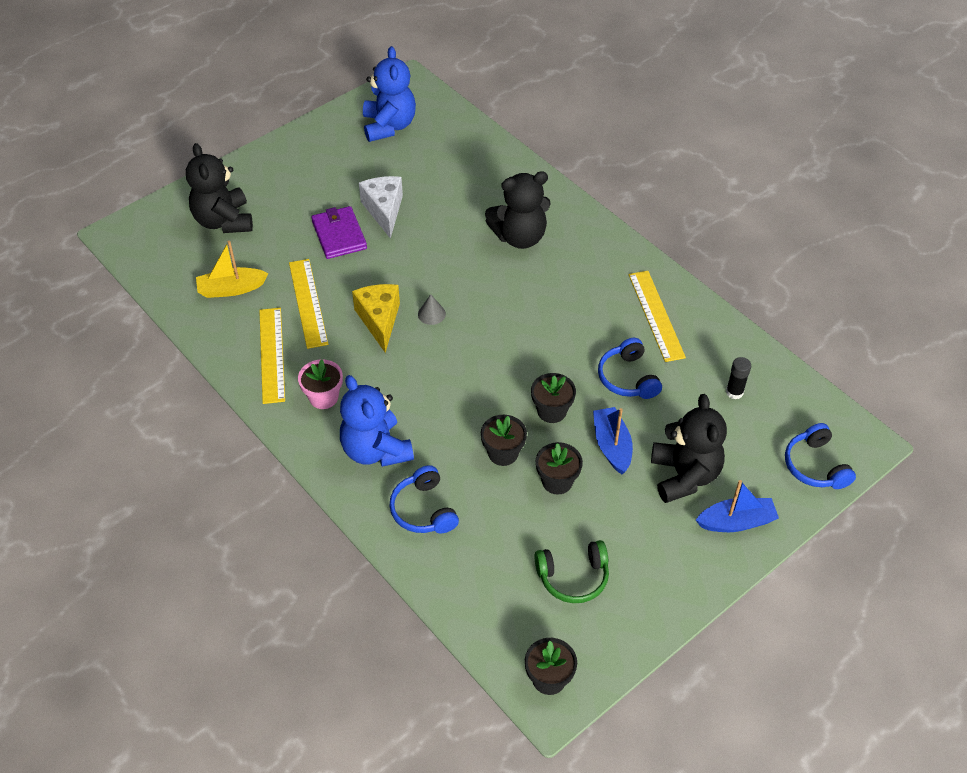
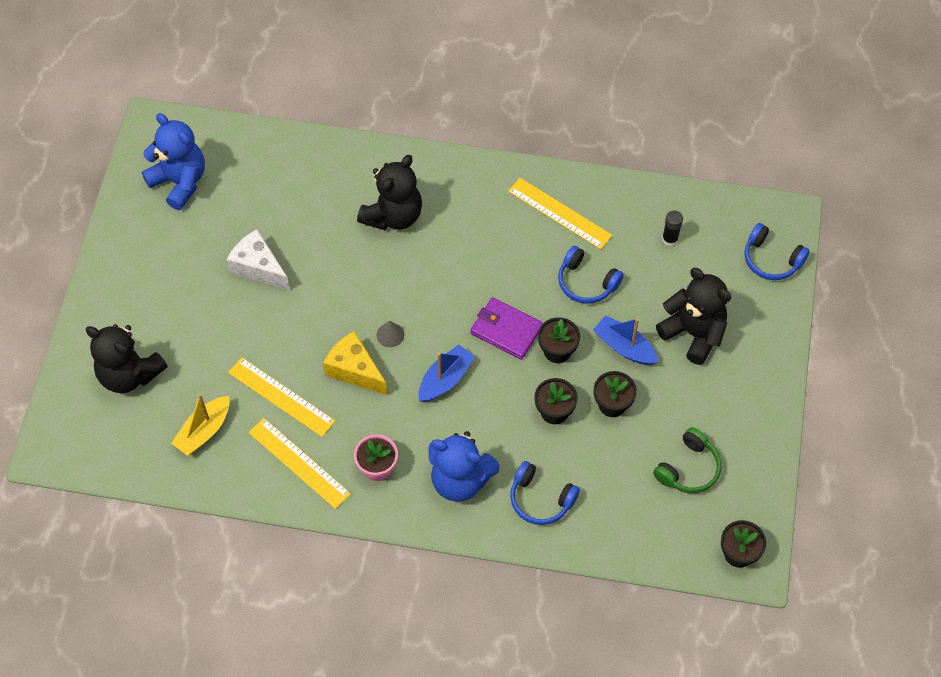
camera: 40 degrees left, 10 degrees up
purple wallet [311,206,367,259] -> purple wallet moved to [470,297,543,360]
blue boat [696,480,779,532] -> blue boat moved to [419,344,475,402]

